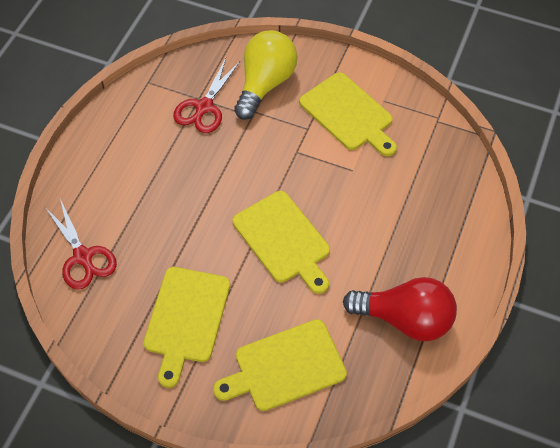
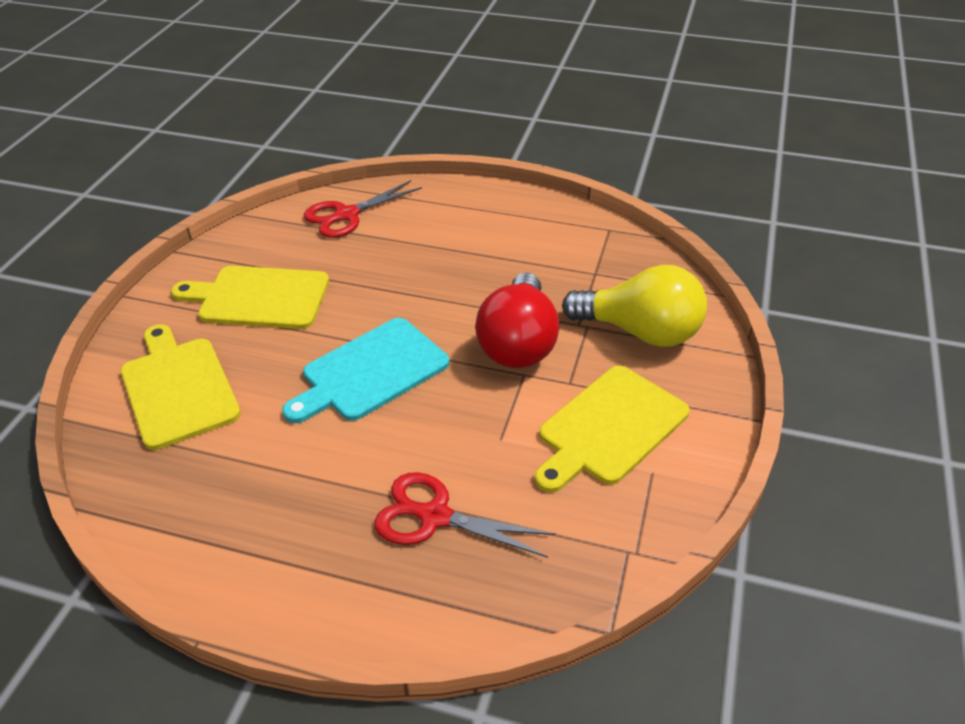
camera: 85 degrees right, 15 degrees down
red scissors [173,58,240,133] -> red scissors moved to [374,472,556,558]
yellow cutting board [233,191,330,294] -> turquoise cutting board [282,318,449,423]
red light bulb [343,277,457,341] -> red light bulb moved to [475,273,559,368]

